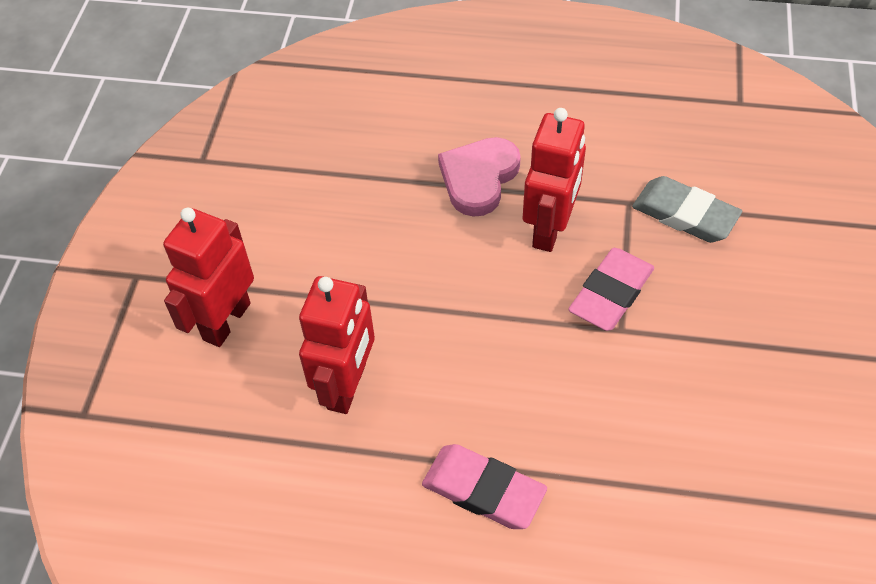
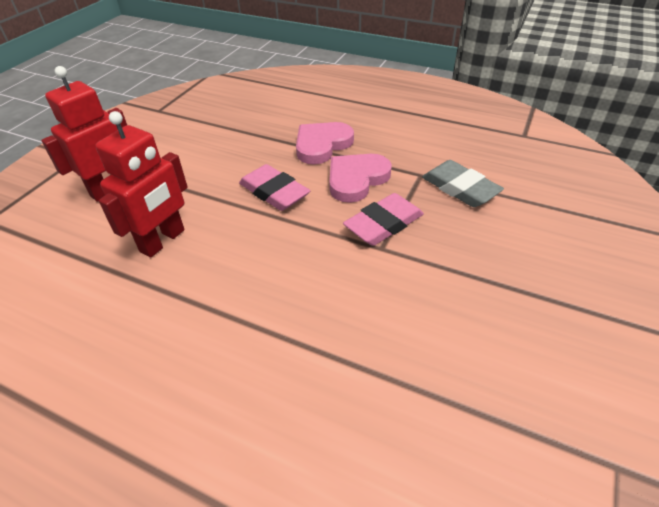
camera: 15 degrees right, 10 degrees down
pink eraser [422,444,547,529] -> pink eraser moved to [239,164,310,211]
red robot [523,108,586,252] -> pink heart [329,154,392,203]

